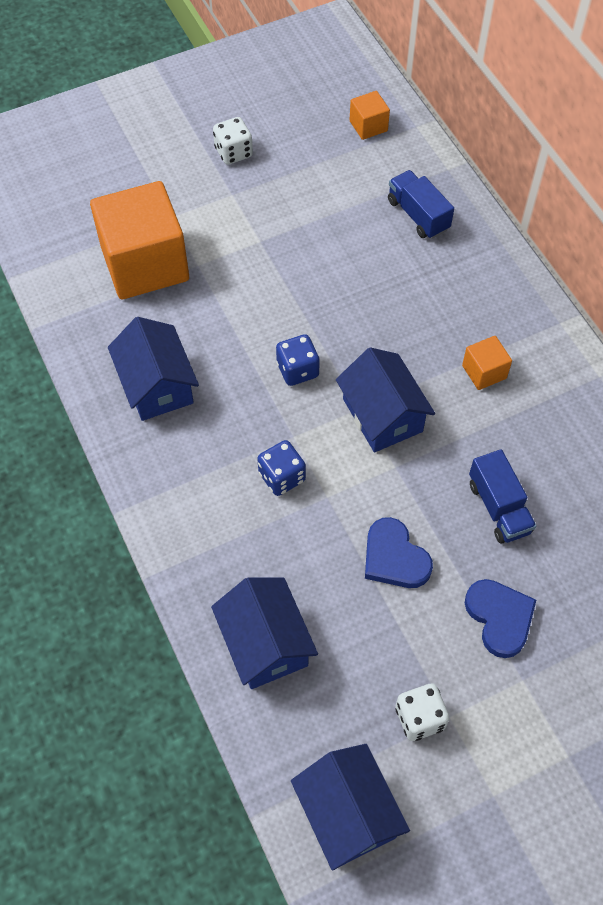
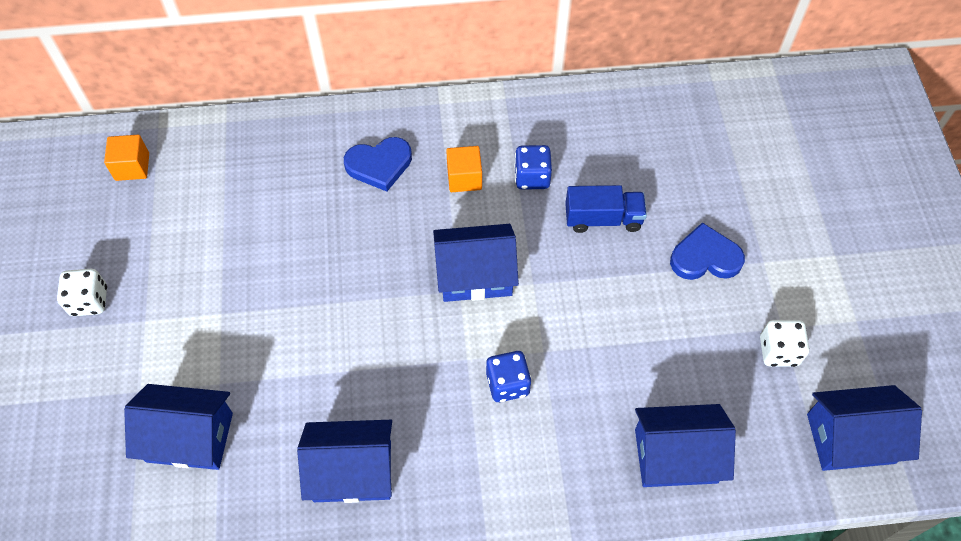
camera: 70 degrees left, 0 degrees up
orange cube [90,181,189,299] -> blue house [124,384,233,470]
blue dice [276,334,320,386] -> blue dice moved to [514,145,552,190]
blue heart [365,517,433,588] -> blue heart moved to [344,137,412,192]
blue truck [388,170,454,239] -> none

